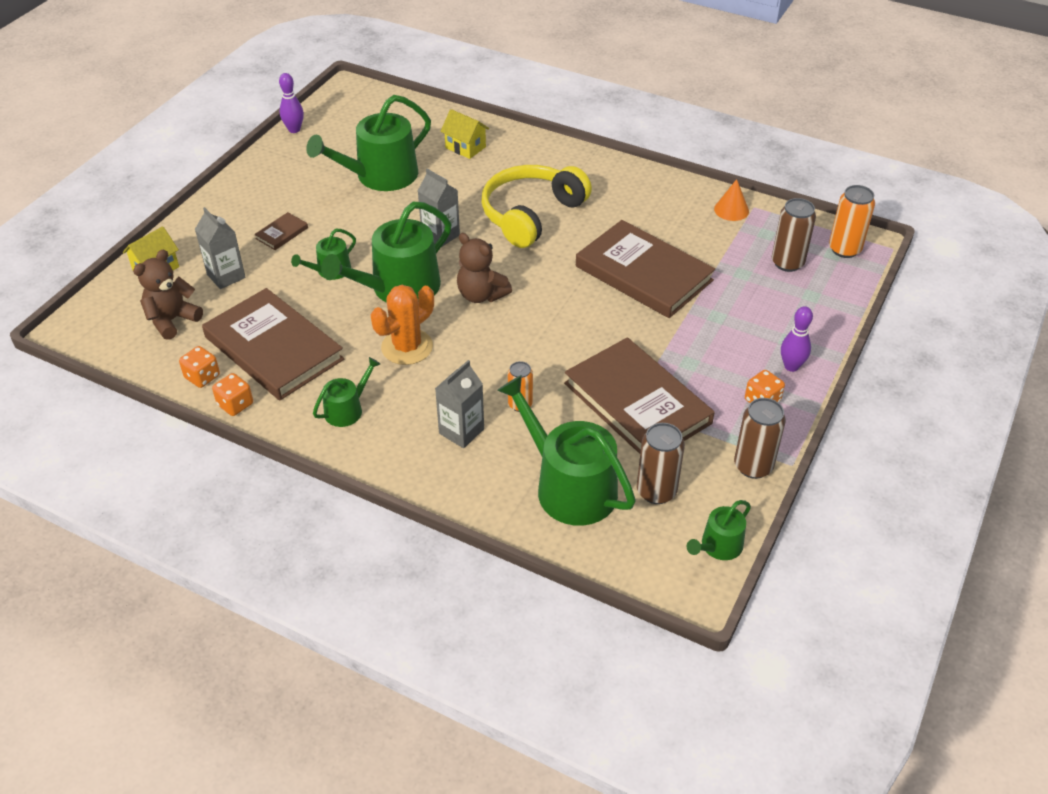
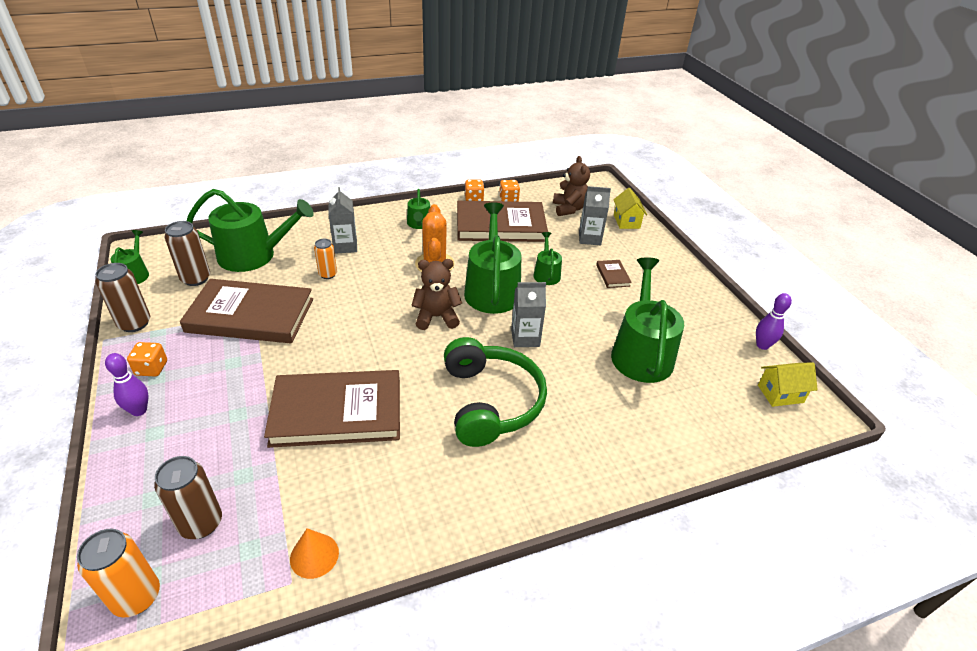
camera: 130 degrees right, 5 degrees down
yellow house [440,109,489,159] -> yellow house moved to [758,362,818,407]
yellow headphones [481,165,592,248] -> green headphones [444,337,547,447]

